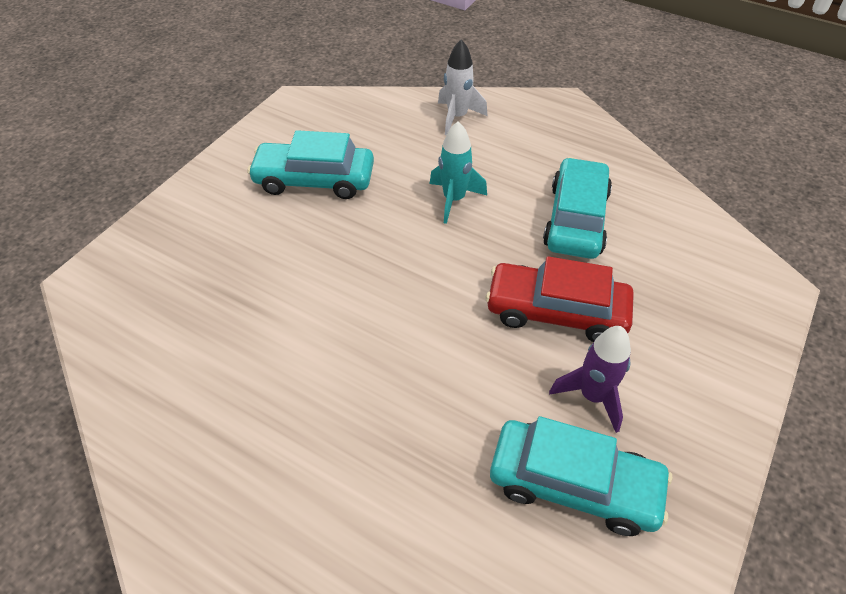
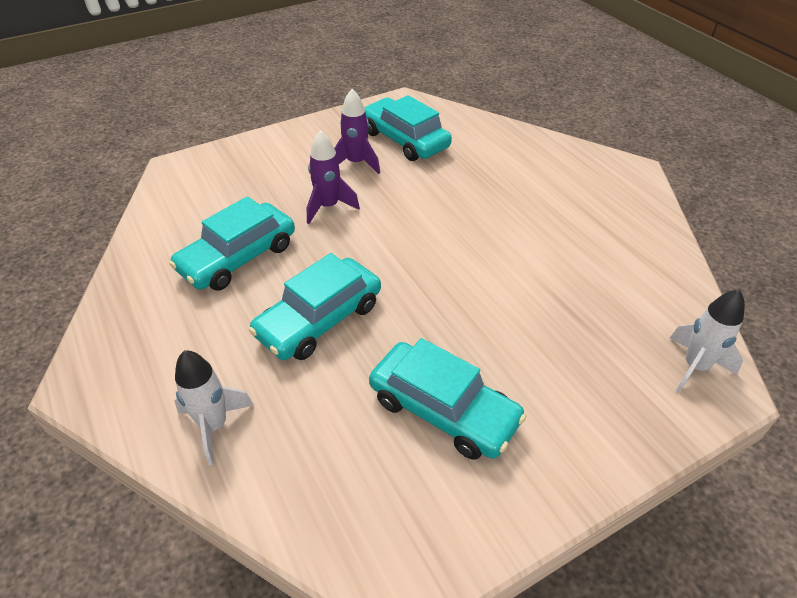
camera: 150 degrees left, 5 degrees down
turquoise rocket [429,121,487,224] -> turquoise car [249,253,381,360]
red car [486,256,634,342] -> purple rocket [307,130,360,224]
none -> white rocket [670,289,745,393]

